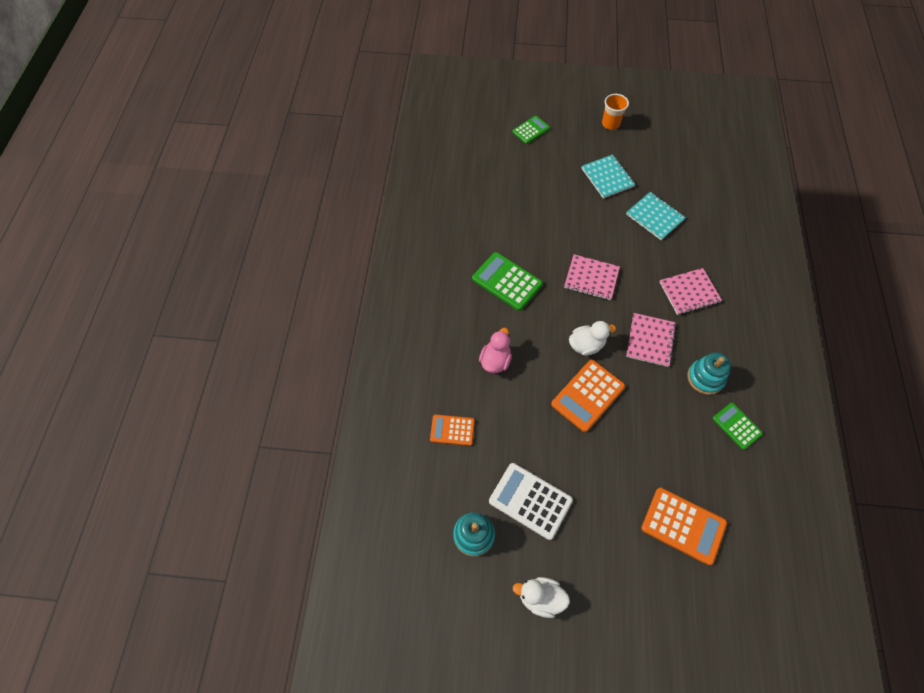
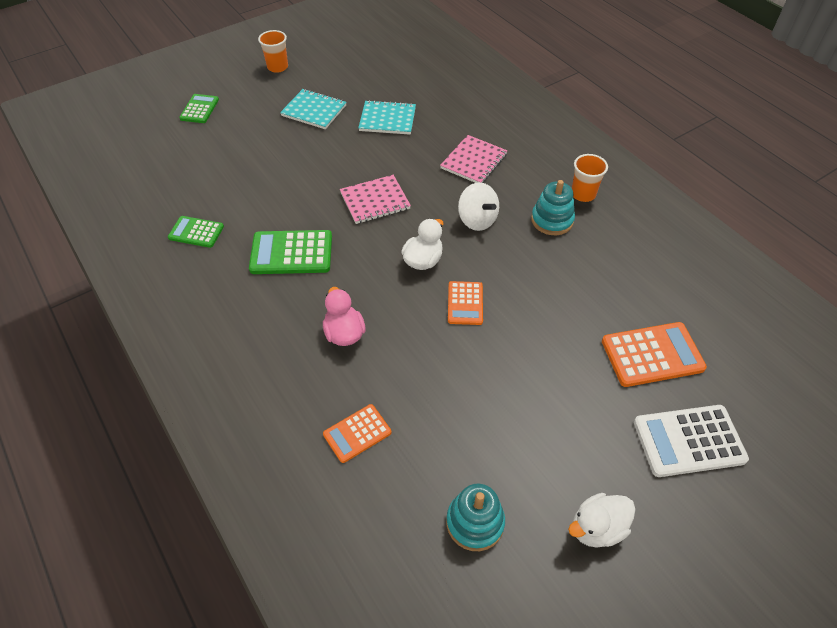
camera: 40 degrees left, 10 degrees down
white calculator [489,463,573,540] -> white calculator moved to [634,405,749,477]
orange calculator [551,360,625,432] -> orange calculator [448,281,483,325], size x0.62
pink notebook [626,313,676,367] -> white spinning top [458,182,499,231]
green calculator [713,403,763,450] -> green calculator moved to [168,216,224,248]
none -> orange cup [572,154,608,202]

